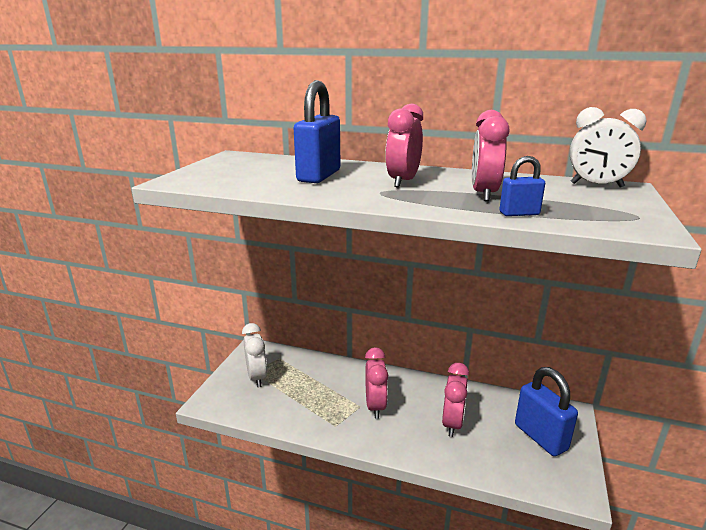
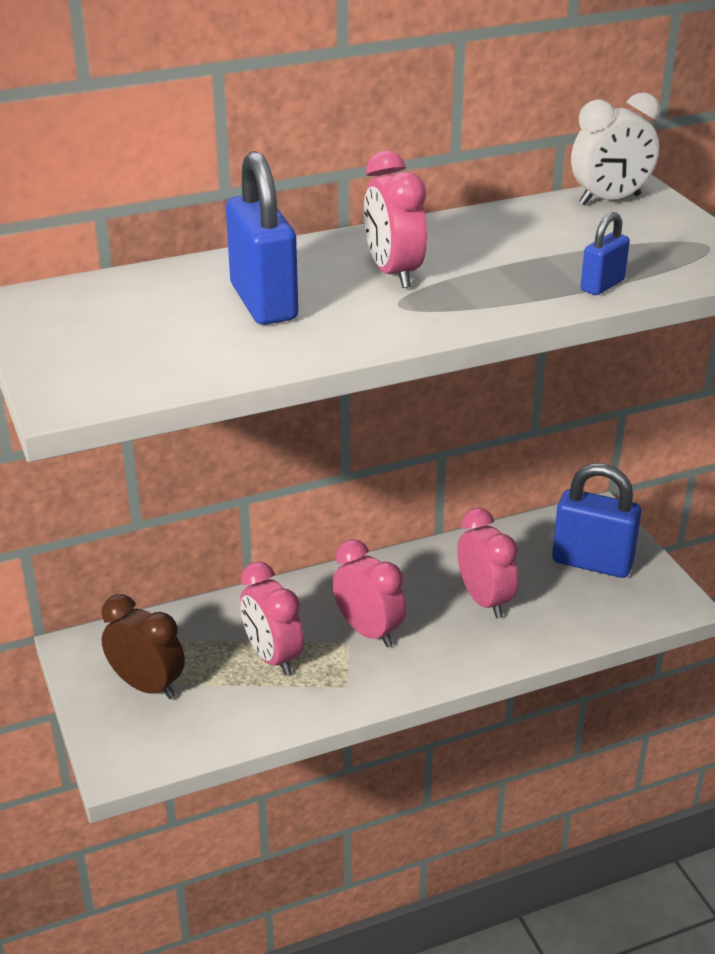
camera: 40 degrees left, 10 degrees up
white clock [242,323,267,387] -> brown clock [101,594,185,699]
pink clock [472,110,509,201] -> pink clock moved to [240,561,304,676]

